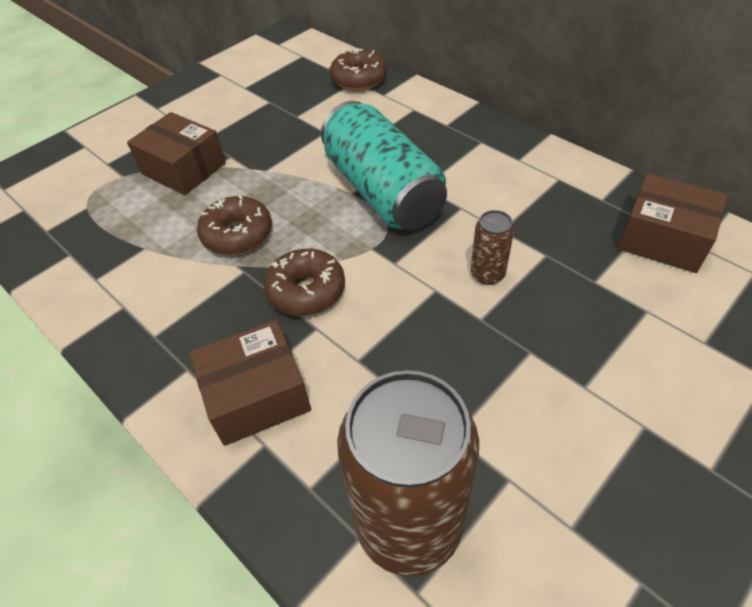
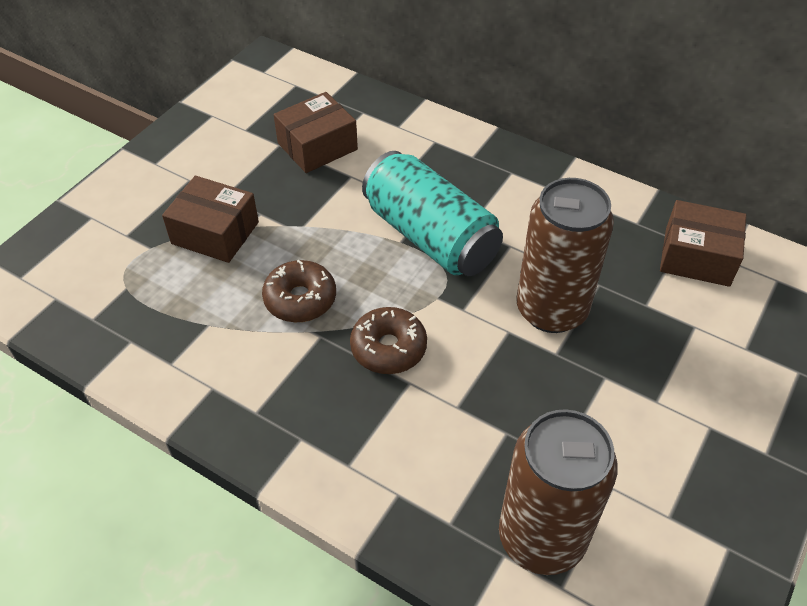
camera: 15 degrees left, 0 degrees up
brown box [190,320,311,446] -> brown box moved to [274,92,358,173]
brown donut [330,48,387,91] -> none
brown can [471,210,514,285] -> brown can [517,178,614,333], size x2.24

